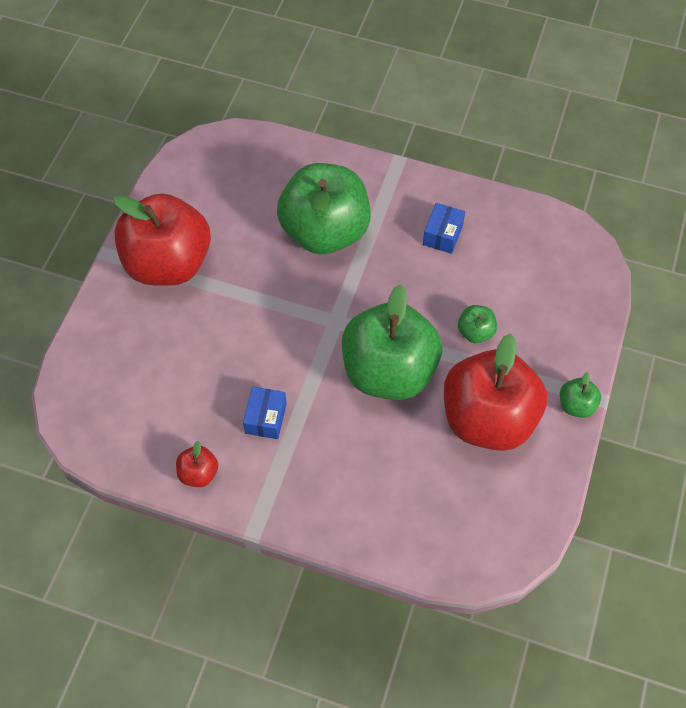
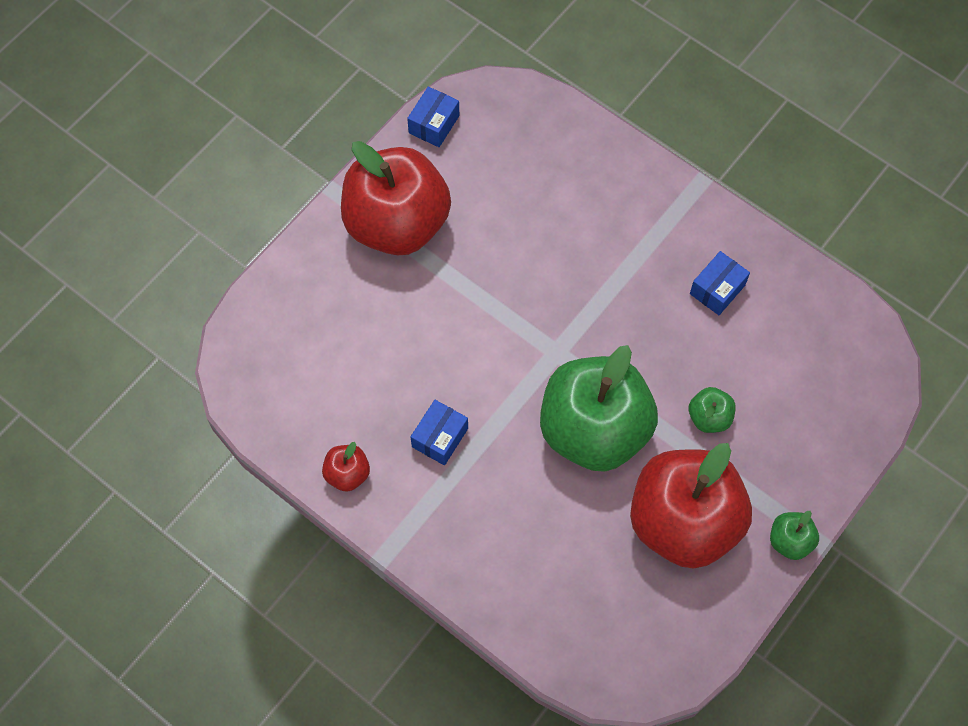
camera: 20 degrees right, 5 degrees up
green apple [277,163,371,254] -> none
none -> blue box [407,87,459,147]

